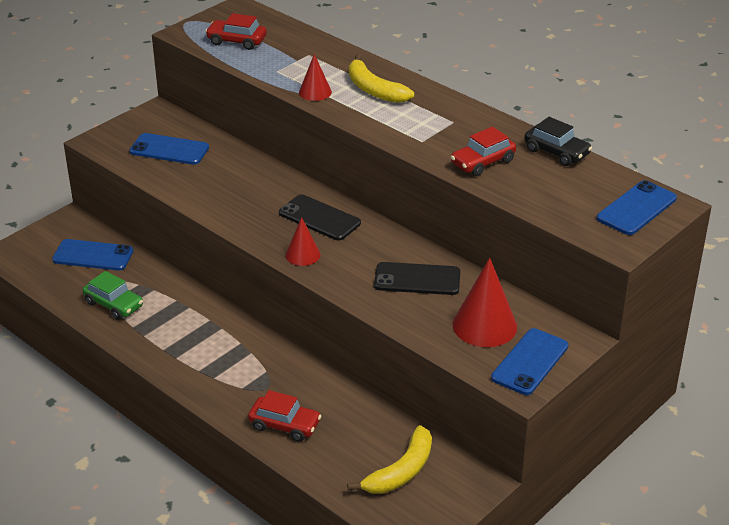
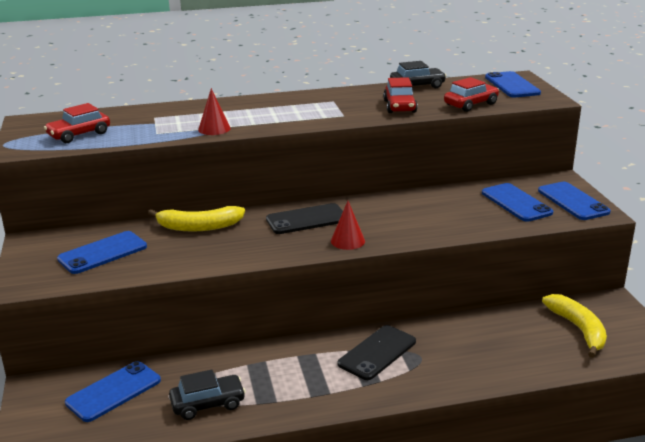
camera: 55 degrees left, 10 degrees down
green car [83,271,143,320] -> black car [169,370,246,420]
red car [248,390,321,442] -> red car moved to [444,77,499,112]
yellow banana [349,54,414,103] -> yellow banana moved to [148,206,245,232]
black phone [374,262,460,295] -> black phone moved to [338,325,416,380]
red cone [453,258,517,347] -> blue phone [482,183,553,222]

